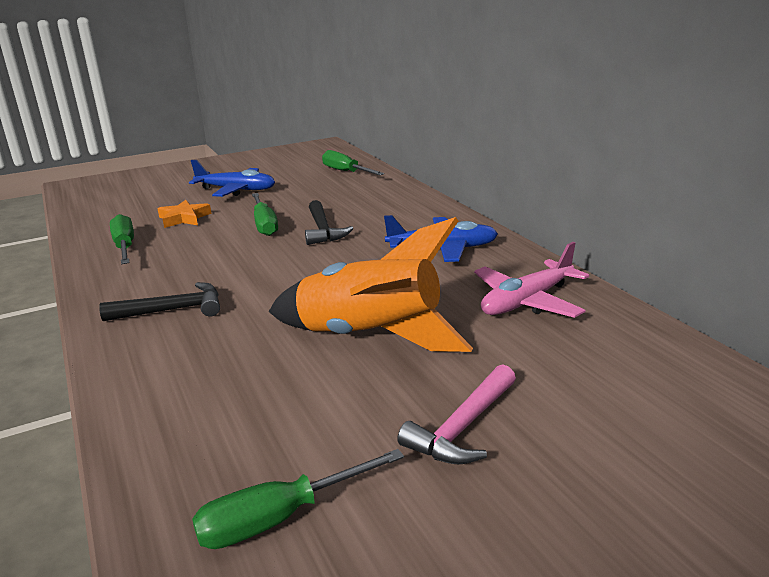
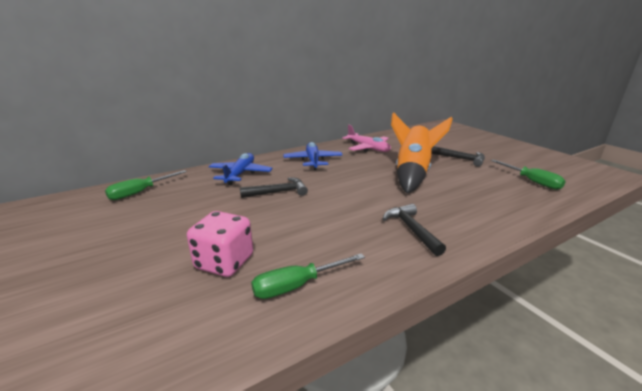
camera: 95 degrees left, 0 degrees up
orange star [158,200,211,228] -> pink dice [187,211,253,277]
blue plane [189,160,275,197] -> blue plane moved to [209,153,273,185]
green screwdriver [252,193,278,236] -> none
pink hammer [397,364,516,464] -> black hammer [431,146,485,166]

